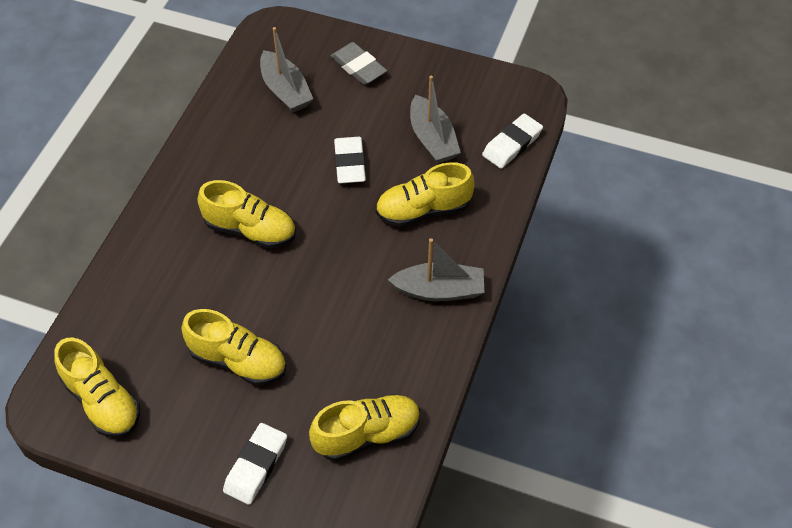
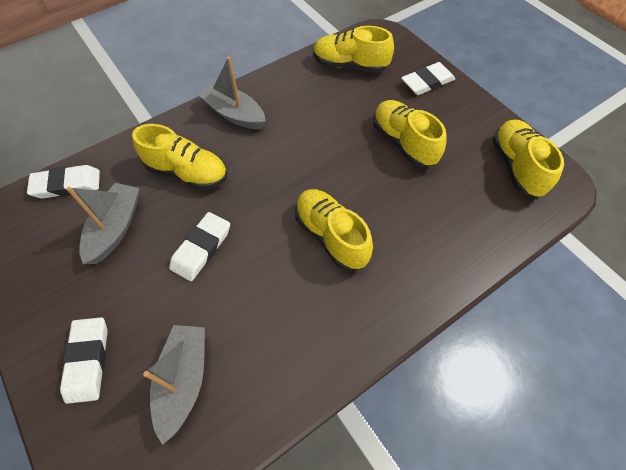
camera: 145 degrees left, 5 degrees up
grey eraser [331,42,387,85] -> white eraser [60,317,108,404]

